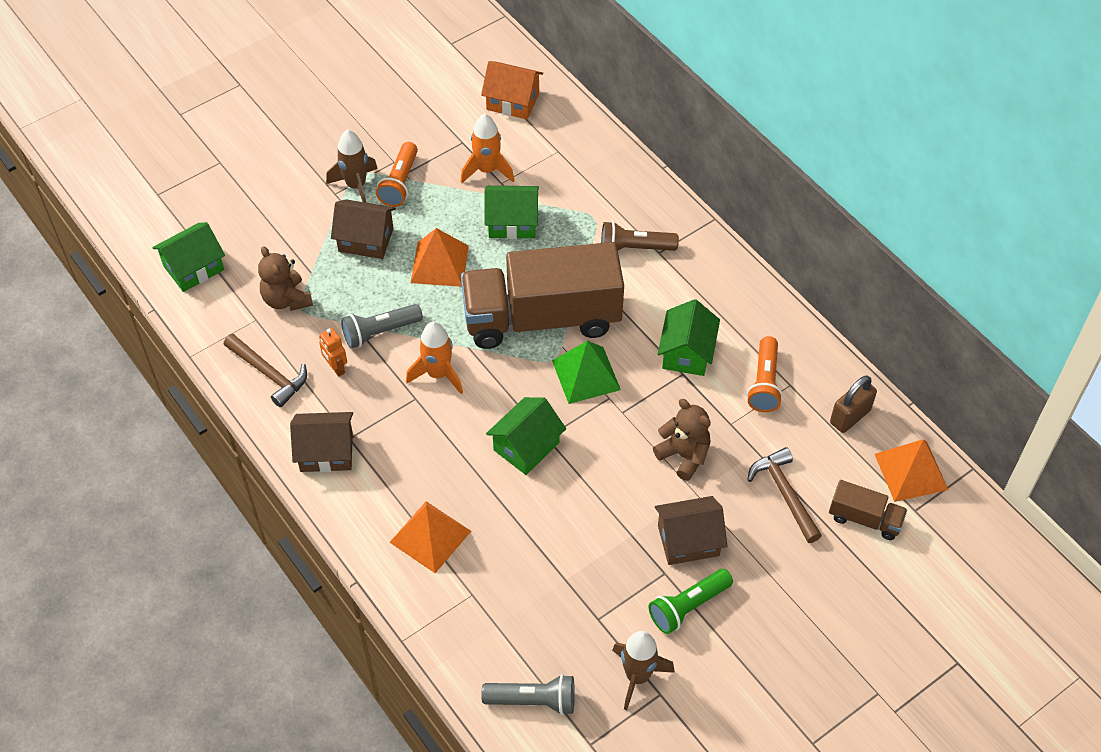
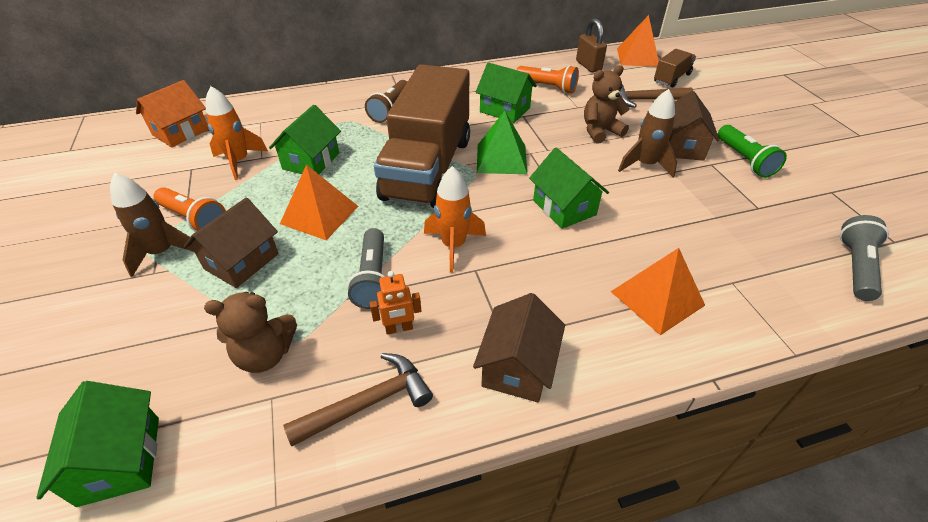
camera: 70 degrees left, 10 degrees down
brown rocket [612,631,675,710] -> brown rocket moved to [618,89,677,178]

